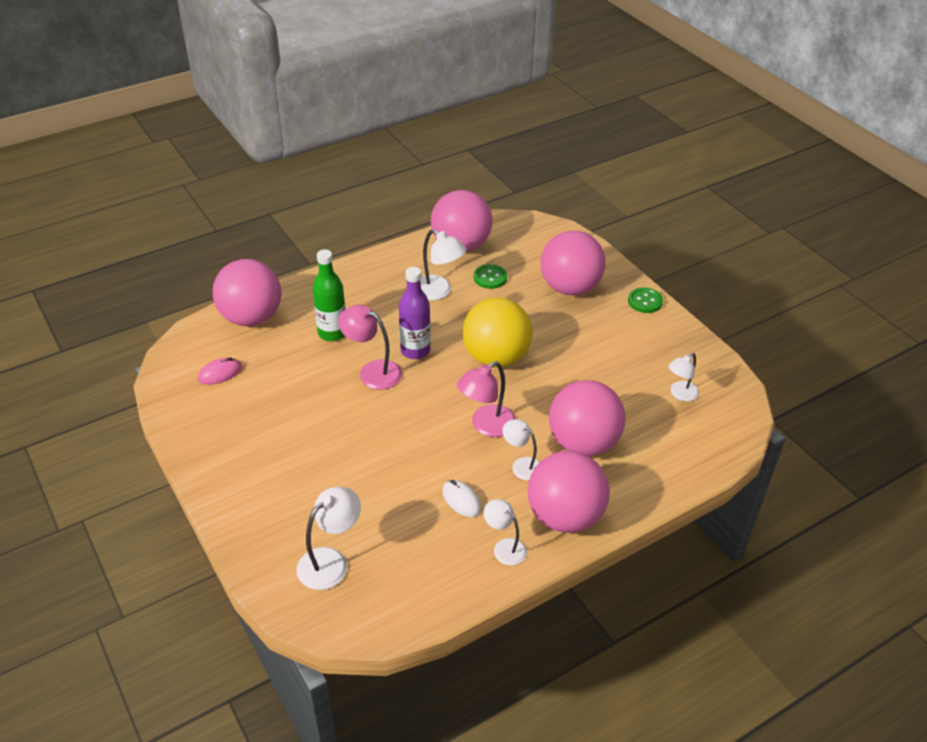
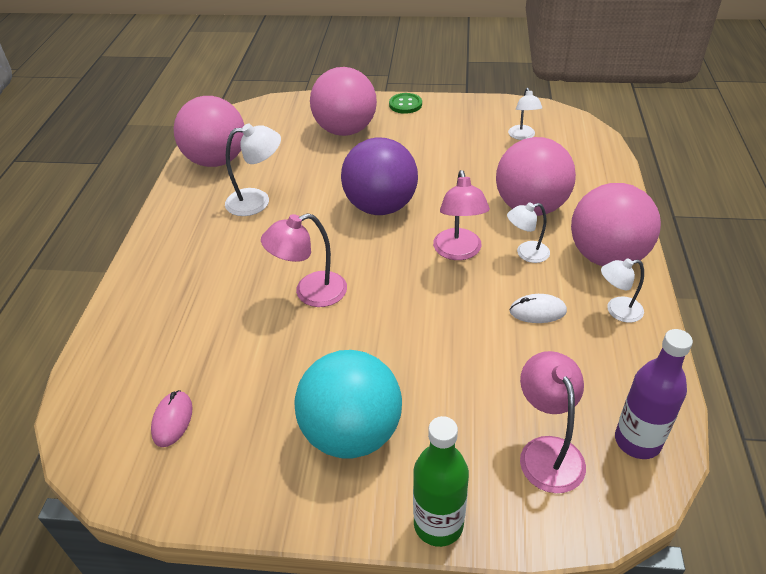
camera: 50 degrees left, 0 degrees up
pink ball [213,259,281,326] -> none
white lamp [296,487,361,590] -> pink lamp [520,351,586,493]
green bottle [313,249,345,341] -> green bottle moved to [413,416,469,547]
purple bottle [399,267,431,359] -> purple bottle moved to [615,329,693,459]
yellow ball [463,297,532,367] -> purple ball [341,137,418,215]
green button [474,264,507,289] -> none
none -> turquoise ball [294,350,402,459]

